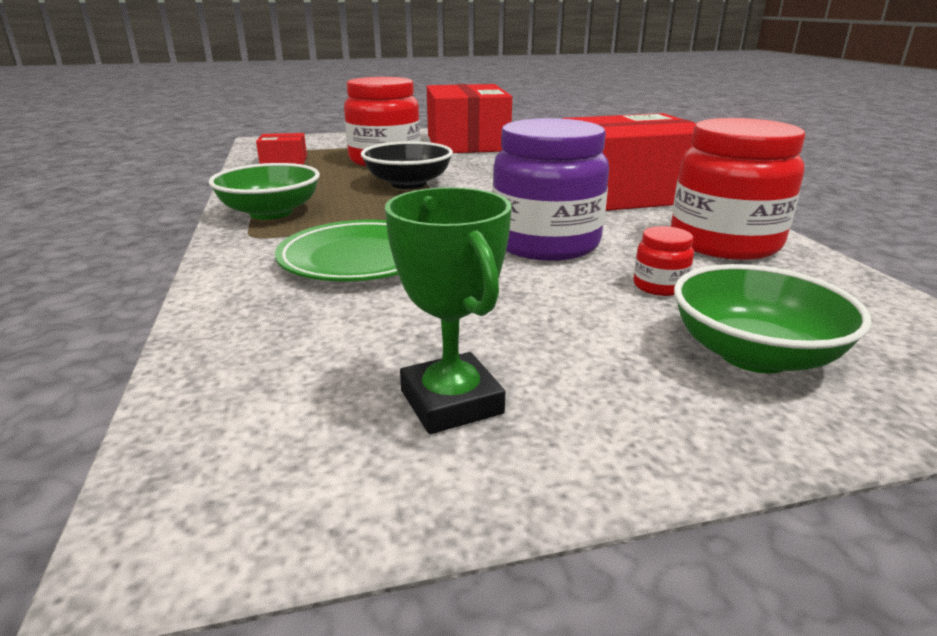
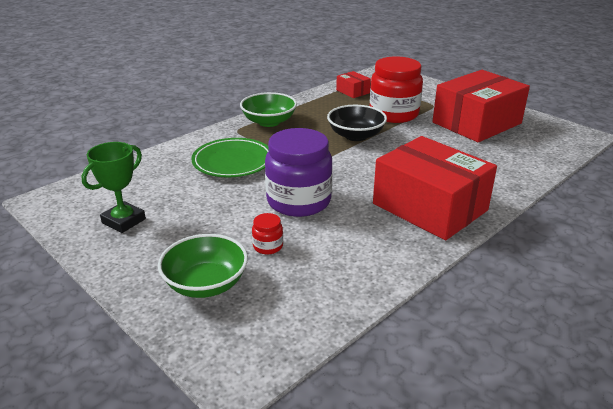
camera: 60 degrees right, 5 degrees up
red jar [671,118,805,260] -> none

